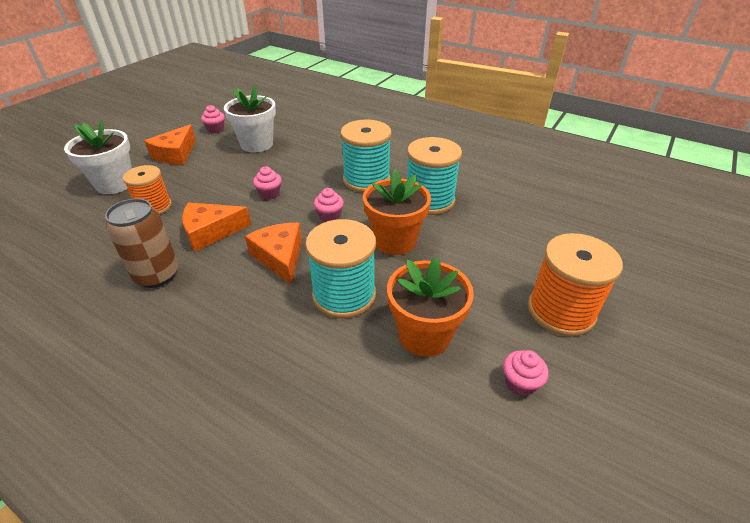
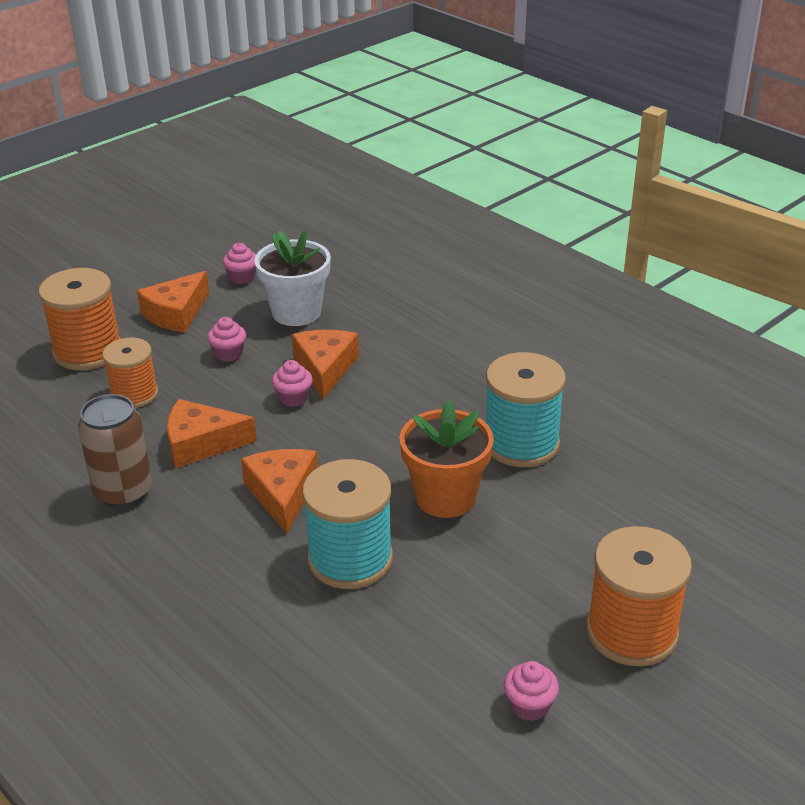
camera: 15 degrees right, 5 degrees down
white flower pot [64,120,132,194] -> orange spool [39,268,121,370]
pink cupcake [314,188,344,222] -> pink cupcake moved to [207,317,246,362]
turquoise spool [340,119,392,193] -> none
orange flower pot [387,257,474,357] -> none
none -> orange cheese [292,330,359,399]

